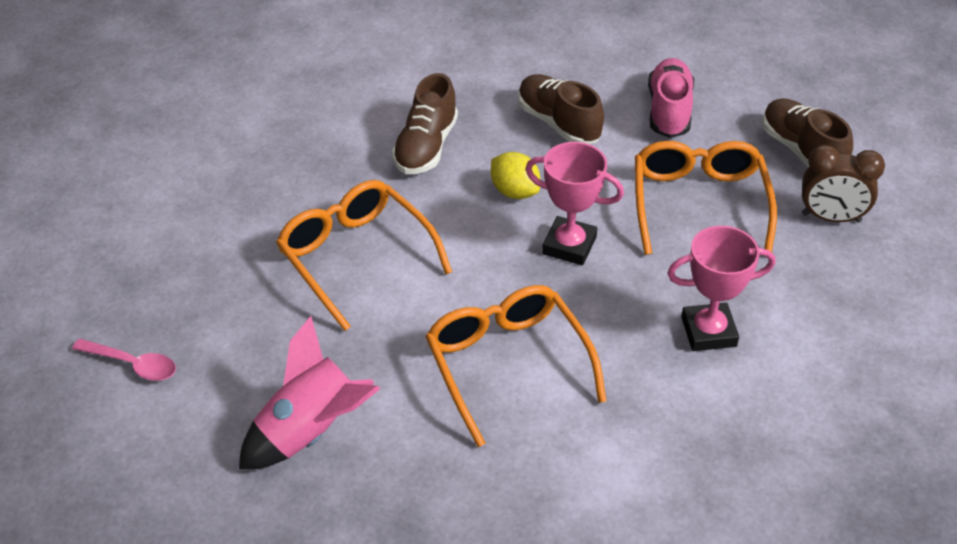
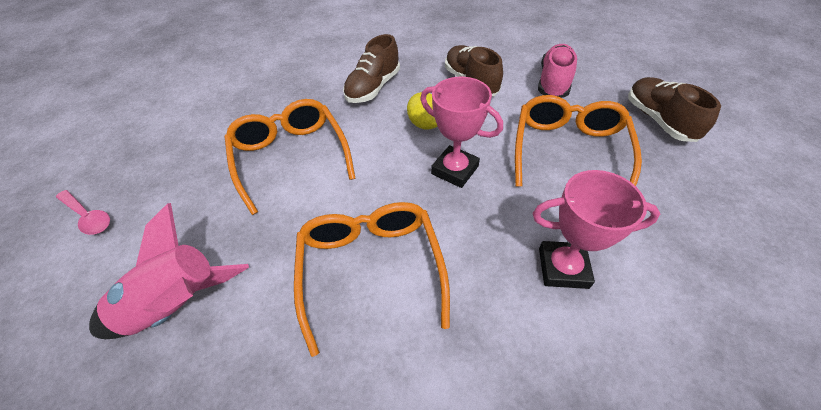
camera: 15 degrees right, 5 degrees up
brown clock [802,145,885,222] -> none

